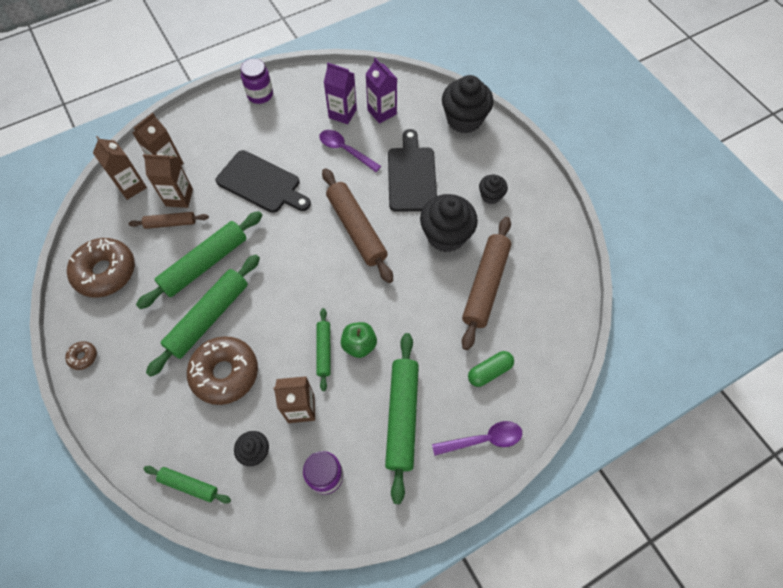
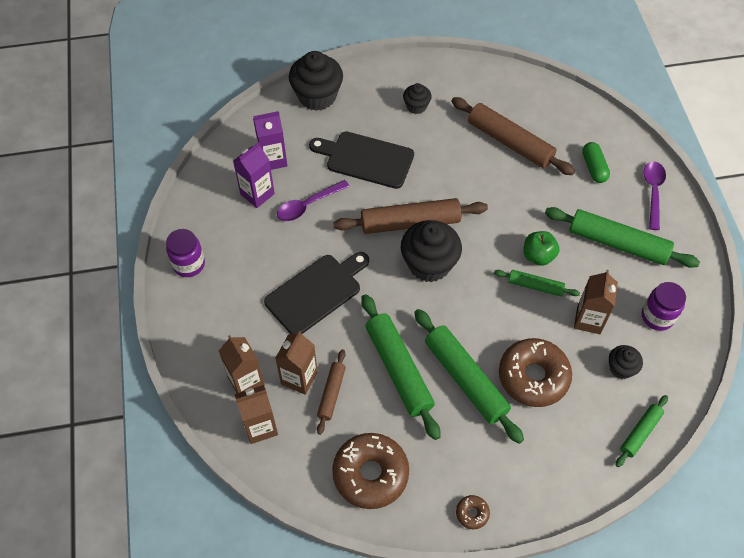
camera: 70 degrees left, 5 degrees down
black cupcake [420,194,478,252] -> black cupcake moved to [401,220,462,282]

